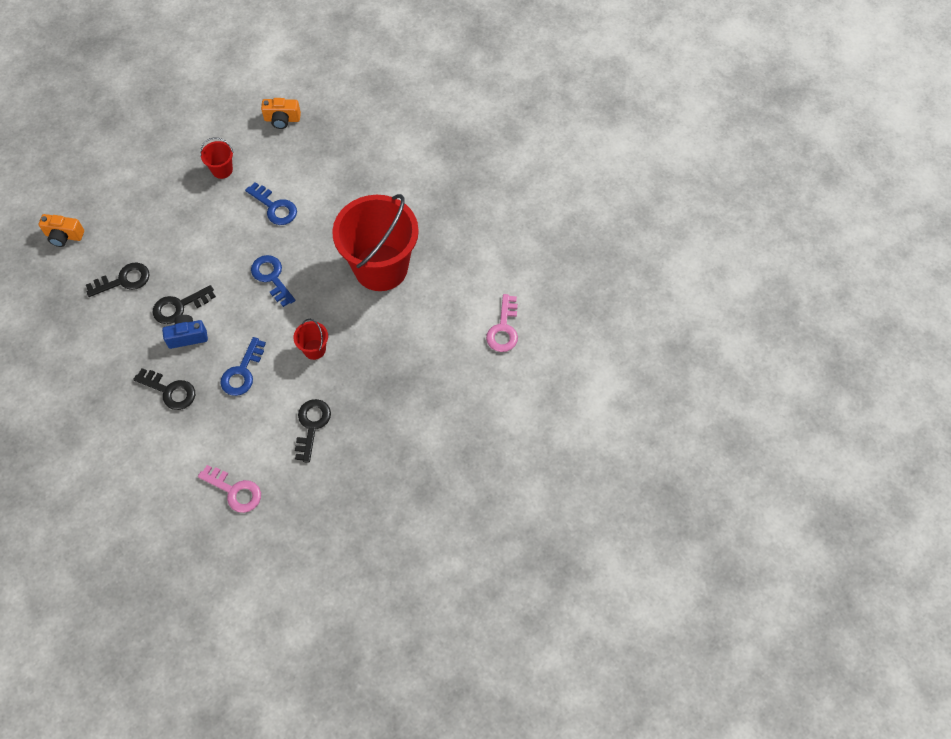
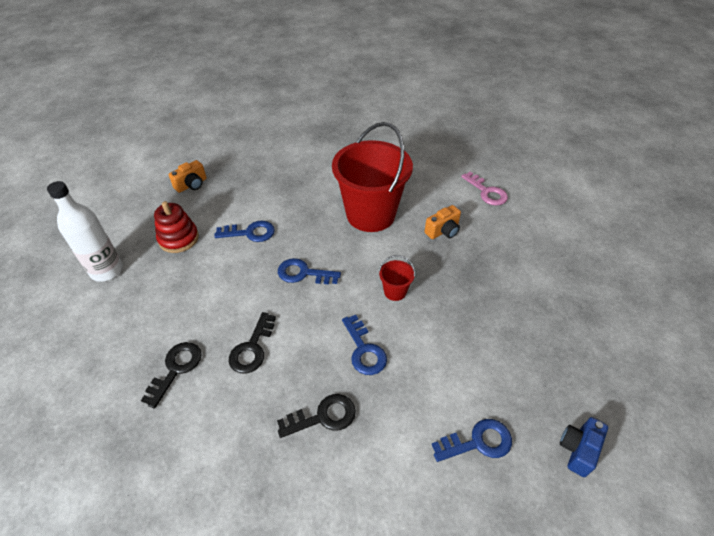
camera: 45 degrees left, 15 degrees down
orange camera [39,214,84,247] -> orange camera moved to [424,205,461,239]
blue camera [162,315,208,349] -> blue camera moved to [560,417,608,477]
pink key [198,465,261,513] -> blue key [432,419,512,462]
red bucket [200,137,234,179] -> red stacking toy [154,201,199,253]
black key [295,399,331,463] -> none
none -> white bottle [47,181,123,282]

